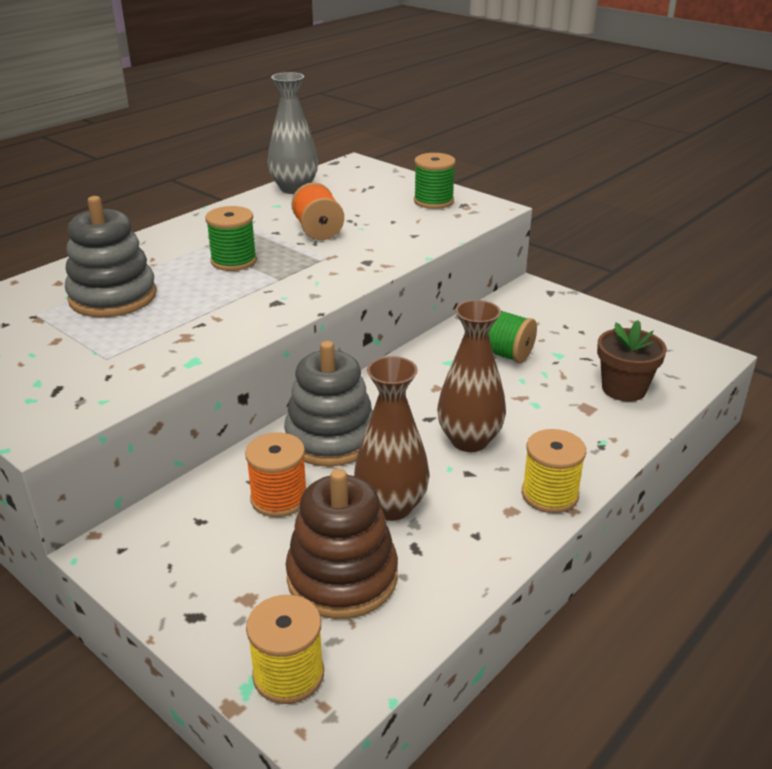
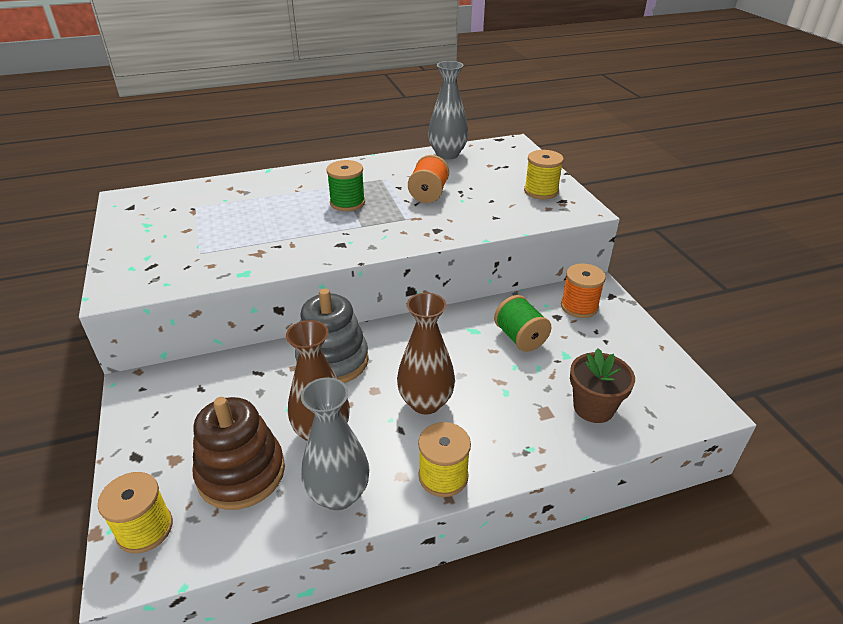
camera: 30 degrees right, 5 degrees up
grey stacking toy [65,196,157,317] -> none
orange spool [245,432,306,517] -> orange spool moved to [561,263,606,318]
green spool [414,153,456,209] -> yellow spool [524,150,564,199]
none -> grey vase [301,378,369,510]

